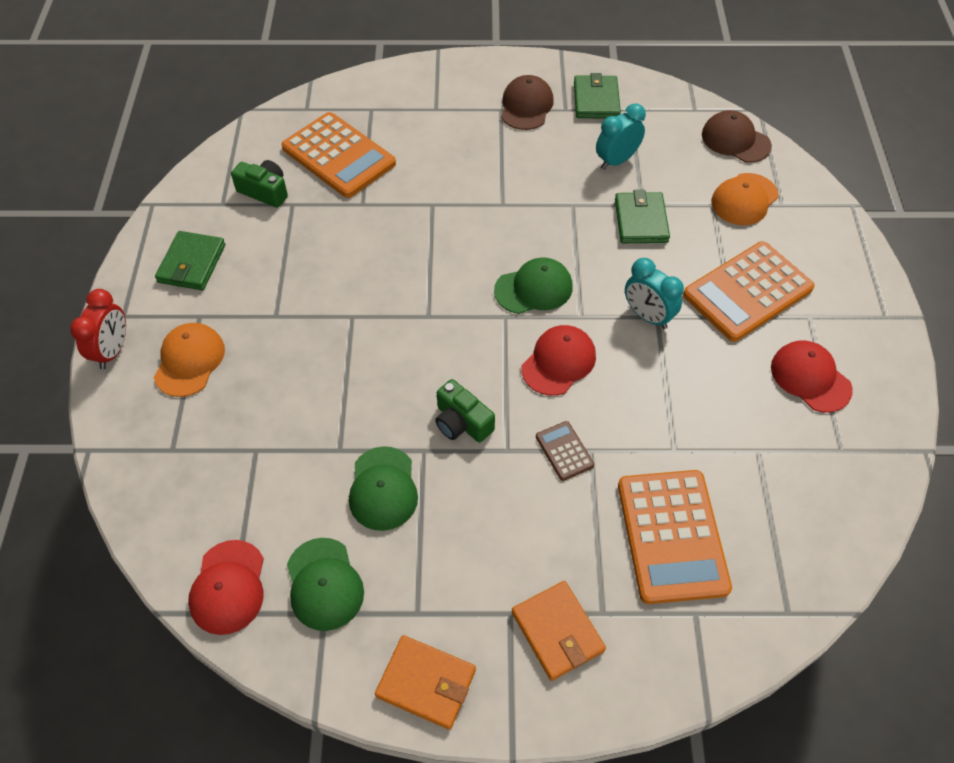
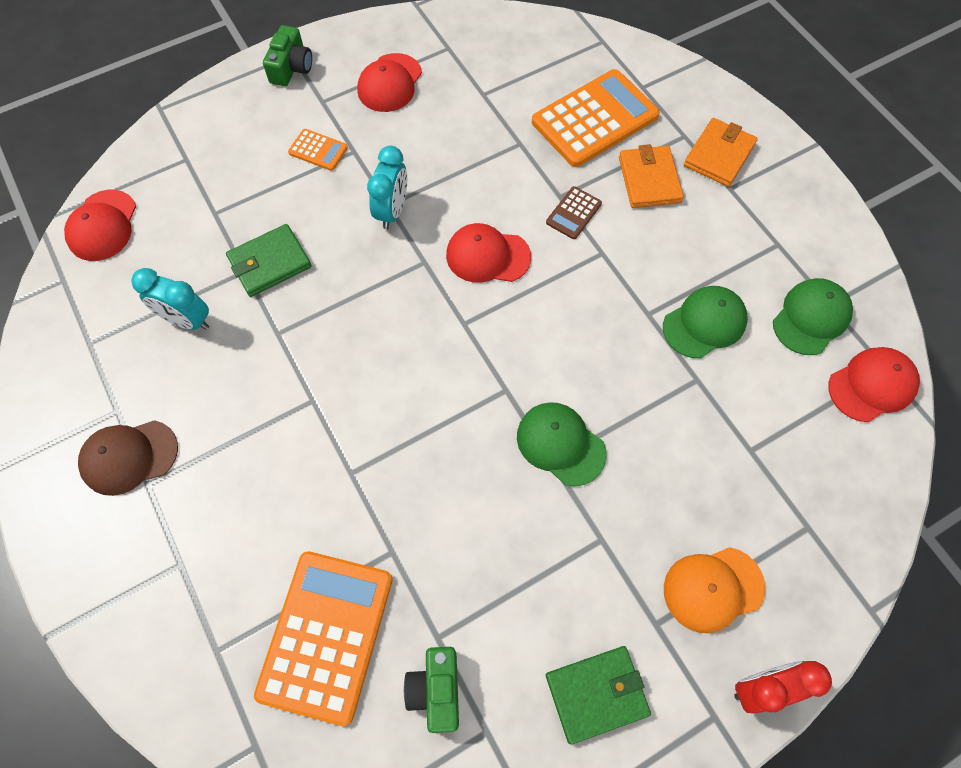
camera: 120 degrees left, 10 degrees up
orange wallet [375,635,476,730] -> orange wallet moved to [619,144,684,208]
green camera [435,379,495,442] -> green camera moved to [263,25,312,86]
green cap [494,257,573,314] -> green cap moved to [517,402,607,486]
green wallet [574,73,621,119] -> none
orange calculator [683,241,815,342] -> orange calculator [288,129,348,171], size x0.45
brown cap [702,110,772,163] -> red cap [64,190,136,261]
orange cap [711,173,779,225] -> none

